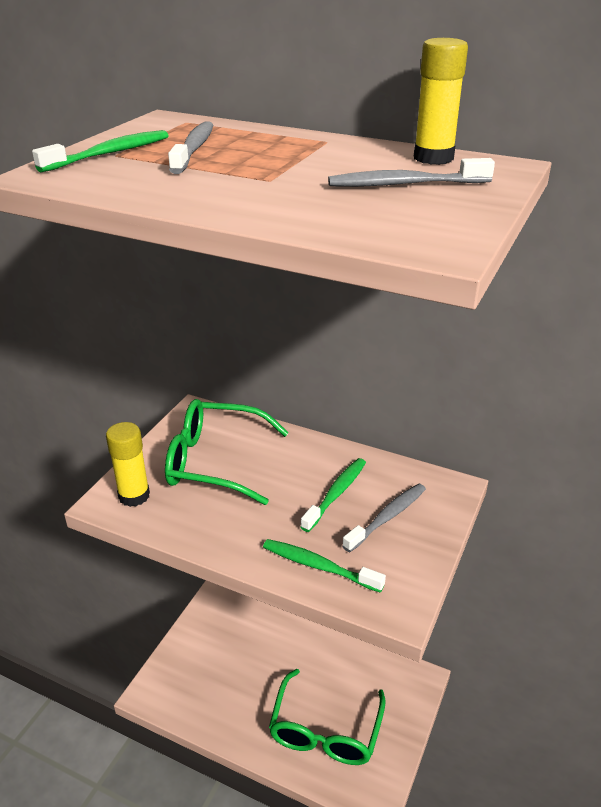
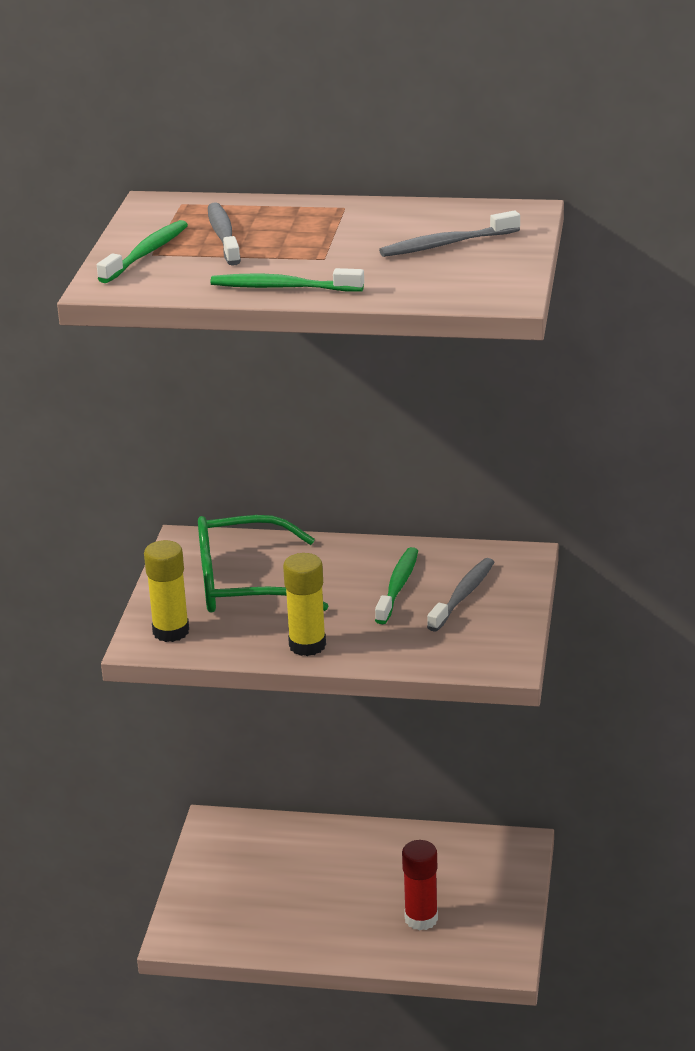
camera: 15 degrees left, 5 degrees down
green toothbrush [263,539,386,593] -> green toothbrush moved to [210,268,364,292]
green glasses [269,669,386,765] -> red glue stick [402,840,438,930]
yellow glue stick [414,38,468,165] -> yellow glue stick moved to [283,553,326,656]

